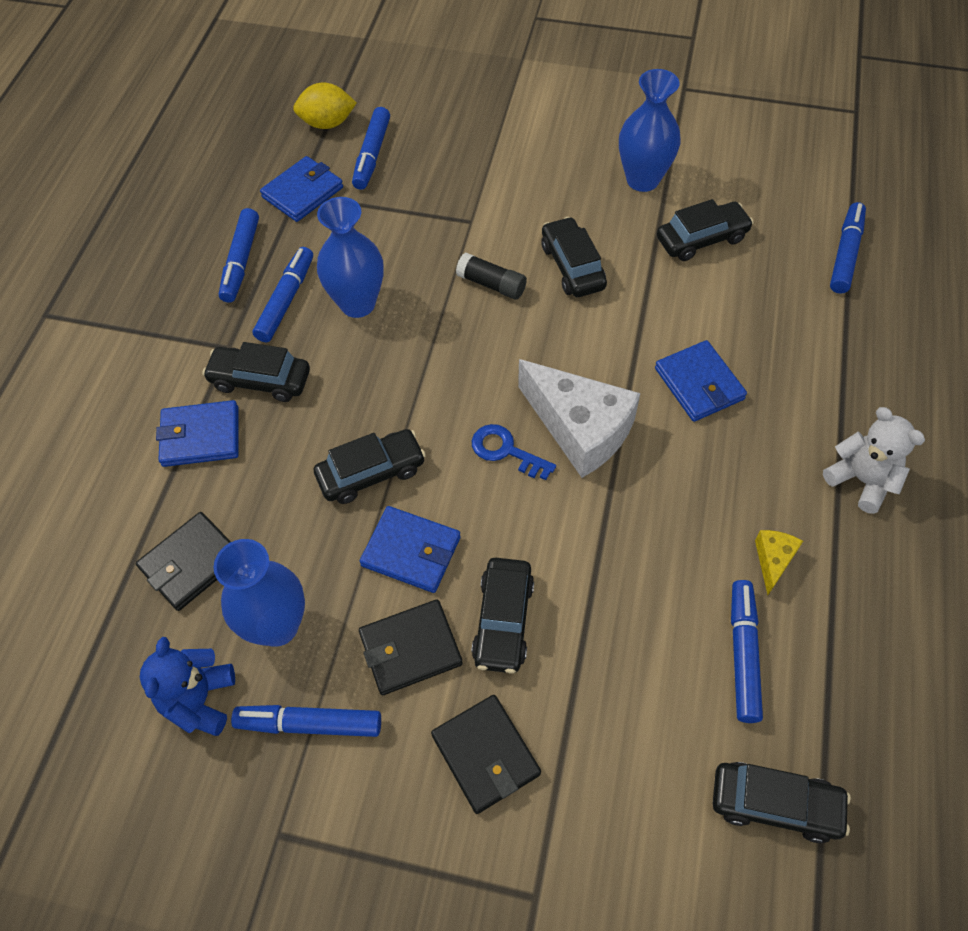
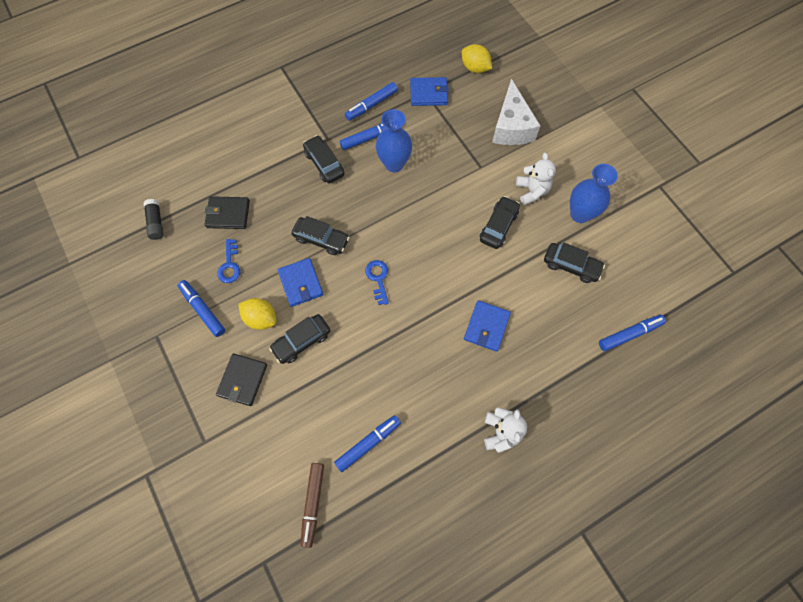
camera: 45 degrees right, 10 degrees up
blue teddy bear [140,637,235,736] -> none
blue wallet [156,400,239,467] -> none
blue vase [213,539,305,647] -> blue key [217,239,240,283]
blue marker [352,107,390,190] -> none
black wallet [359,599,463,695] -> yellow lemon [238,298,277,330]
black glue stick [456,253,527,300] -> black glue stick moved to [144,199,164,240]
white cheese [518,359,640,478] -> white cheese moved to [492,79,540,145]
black car [713,762,851,843] -> brown marker [301,463,324,548]
yellow cheese [755,530,803,595] -> none
none -> white teddy bear [516,153,556,206]

